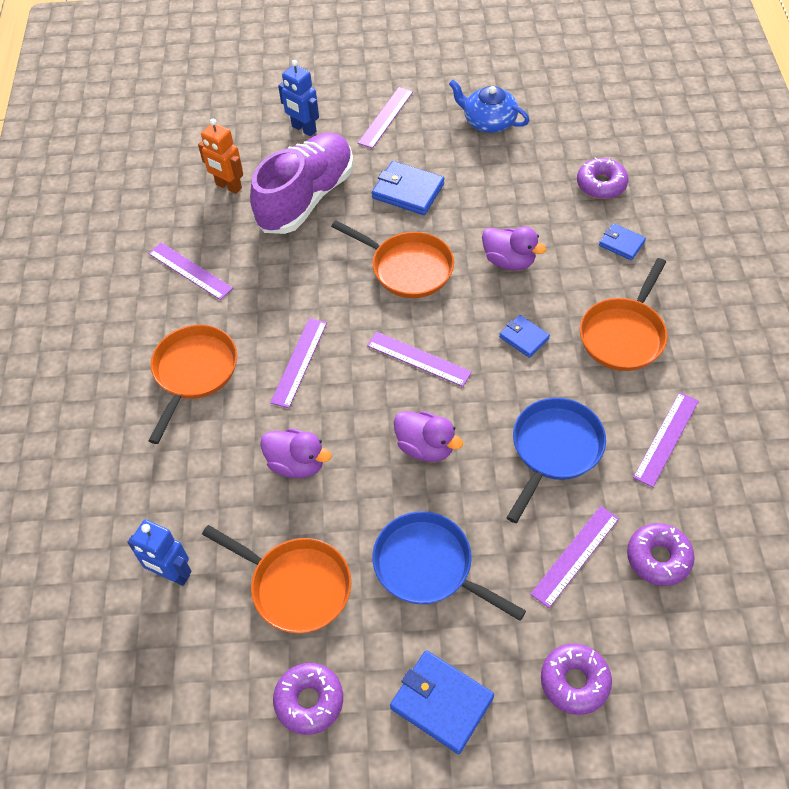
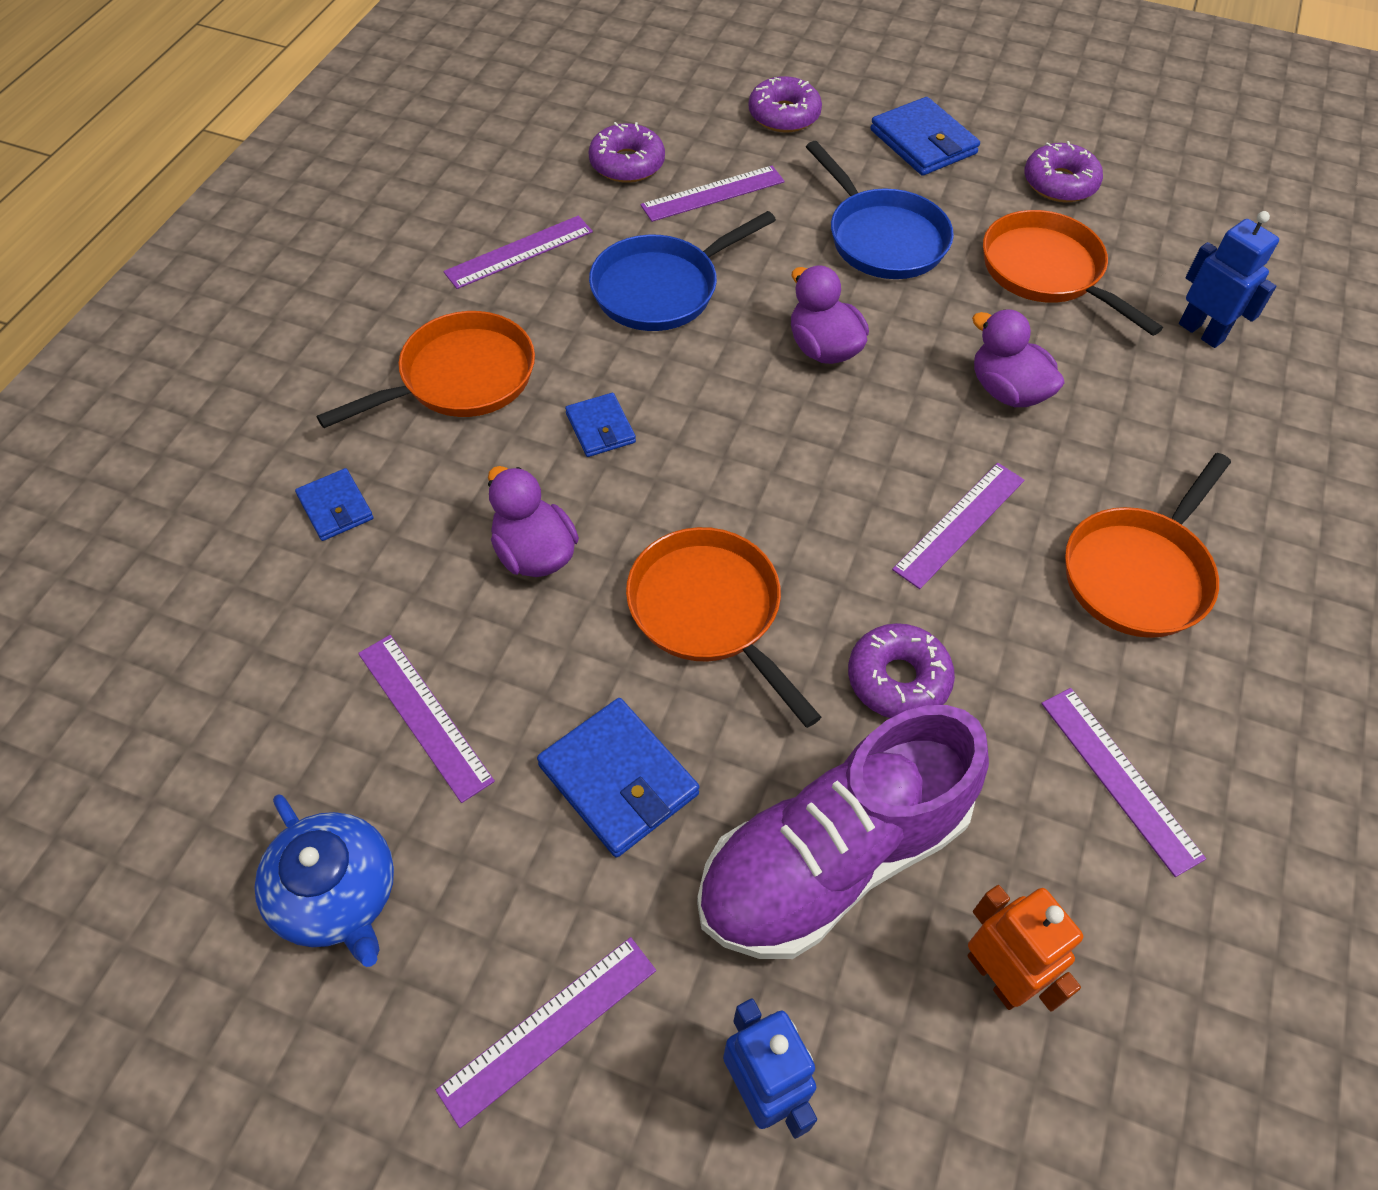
camera: 160 degrees left, 0 degrees up
purple ruler [367,332,472,387] -> purple ruler moved to [358,635,495,803]
purple donut [577,157,628,199] -> purple donut moved to [848,623,955,718]

